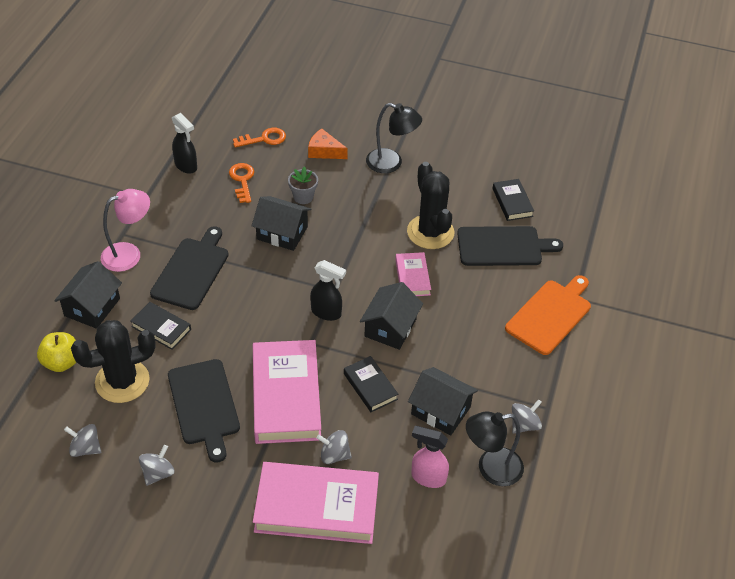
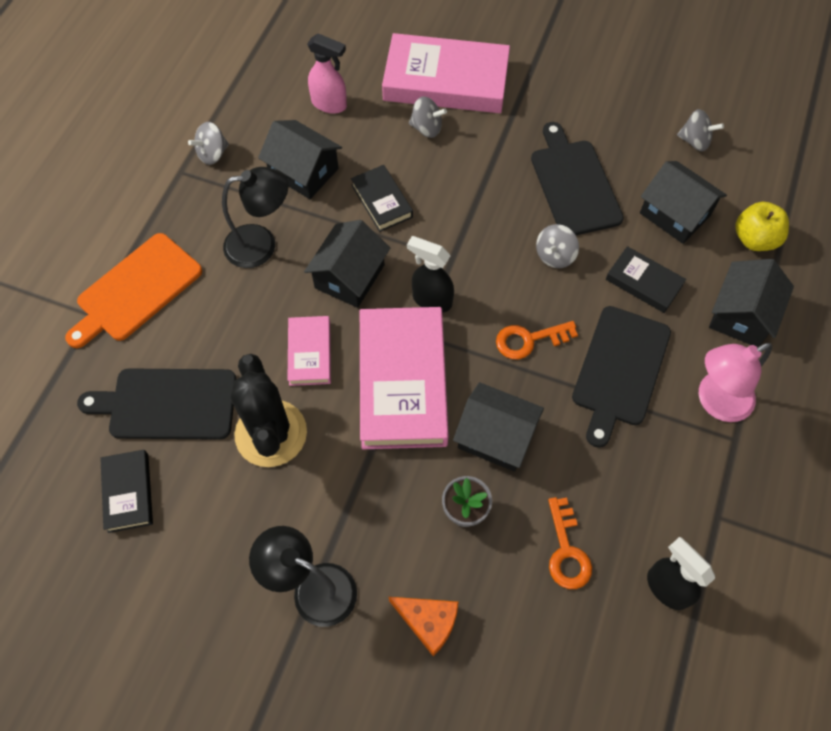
camera: 175 degrees left, 15 degrees up
black cactus [71,320,156,403] -> black house [640,161,727,244]
grey spinning top [139,445,175,486] -> grey spinning top moved to [536,224,579,268]
orange key [233,128,286,148] -> orange key moved to [496,321,578,359]
pink book [253,340,321,444] -> pink book moved to [360,307,449,449]
black lamp [466,411,524,486] -> black lamp moved to [222,167,288,268]

